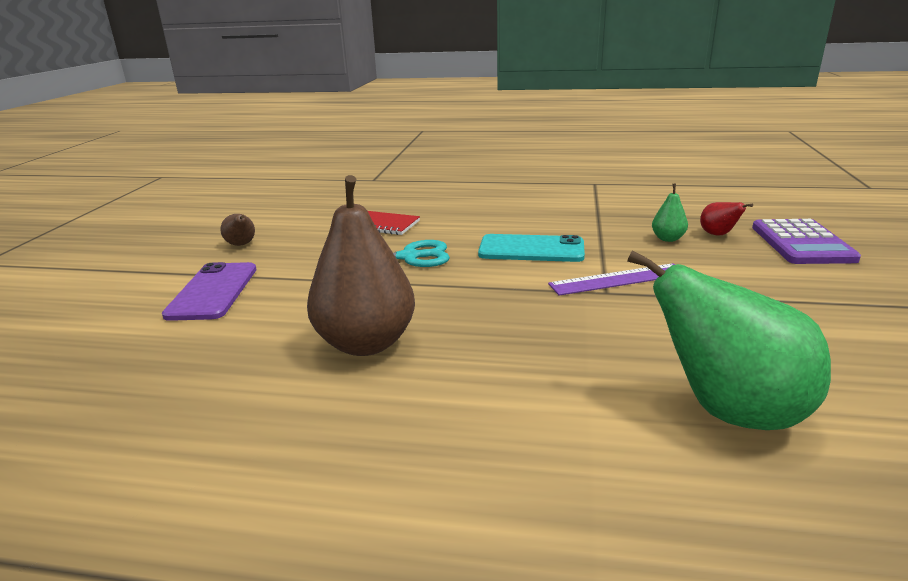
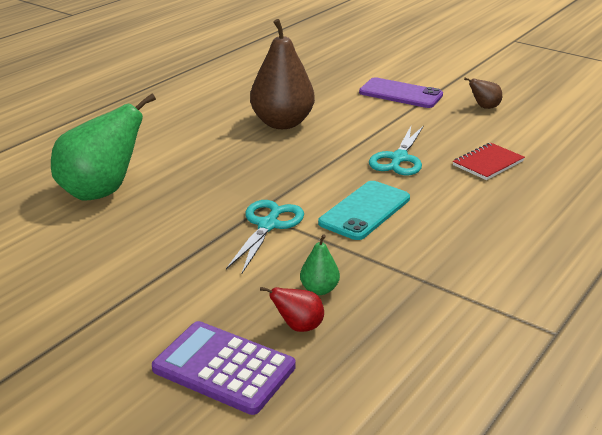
camera: 115 degrees right, 5 degrees up
purple ruler [548,263,675,296] -> turquoise scissors [226,200,304,273]

